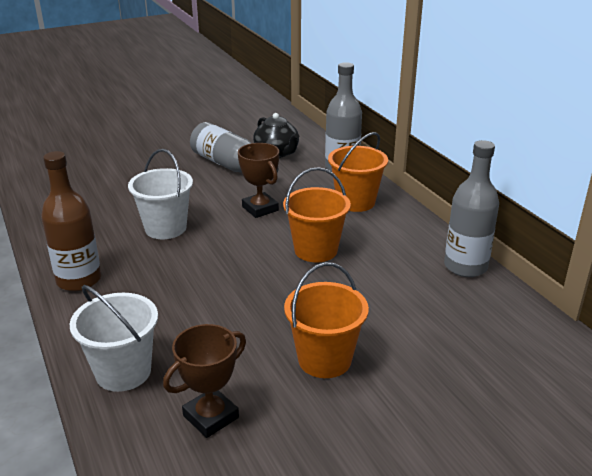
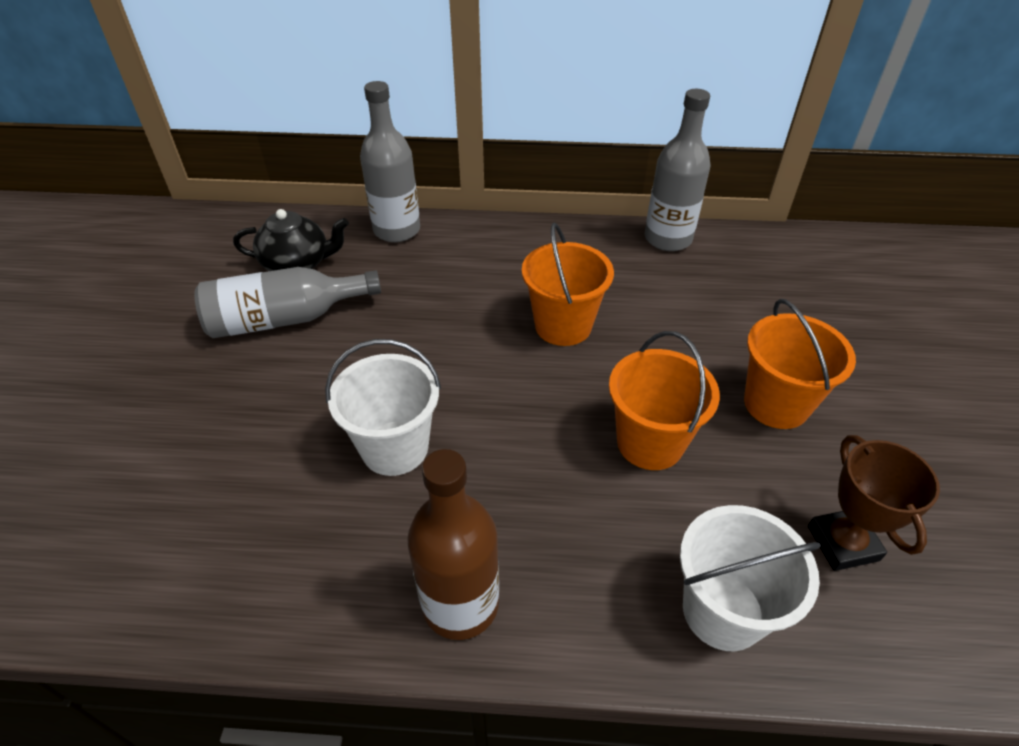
camera: 60 degrees left, 15 degrees up
brown trophy [238,143,279,218] -> none
orange bucket [328,132,388,212] -> orange bucket moved to [609,331,720,470]

